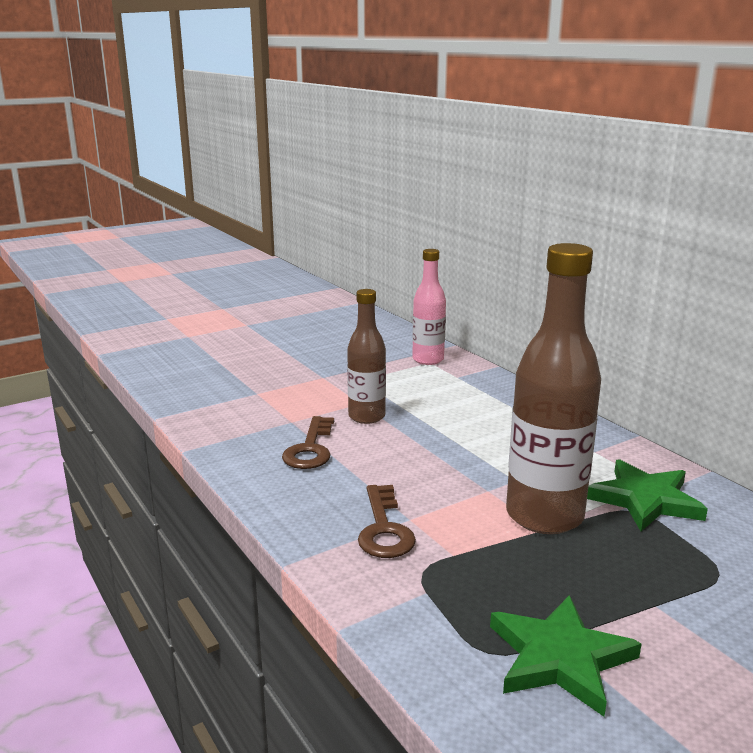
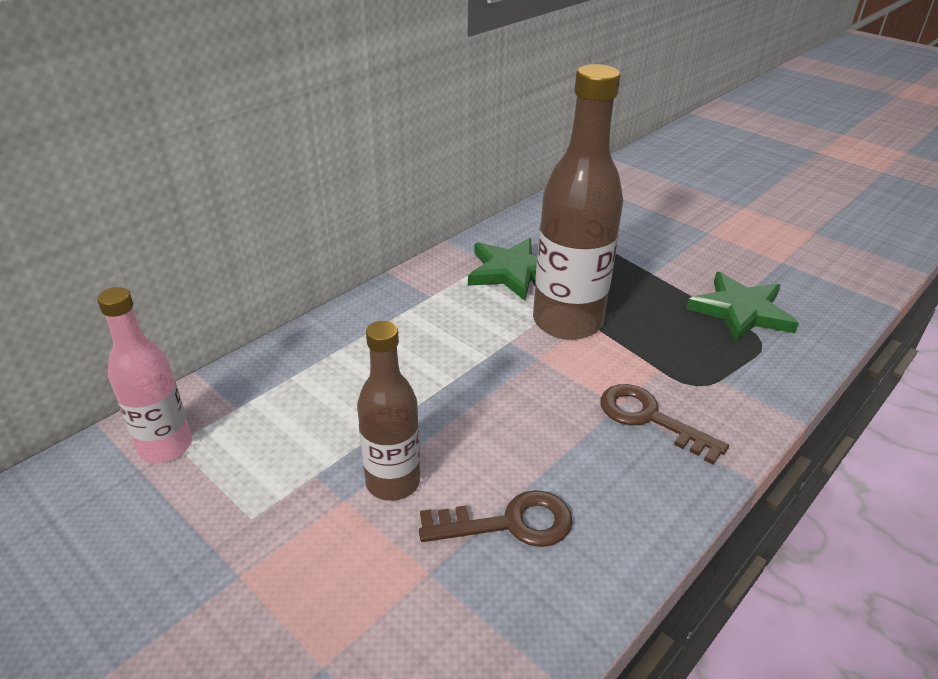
camera: 105 degrees left, 15 degrees up
brown key [358,485,416,558] -> brown key turned 120 degrees counterclockwise [600,384,729,464]

